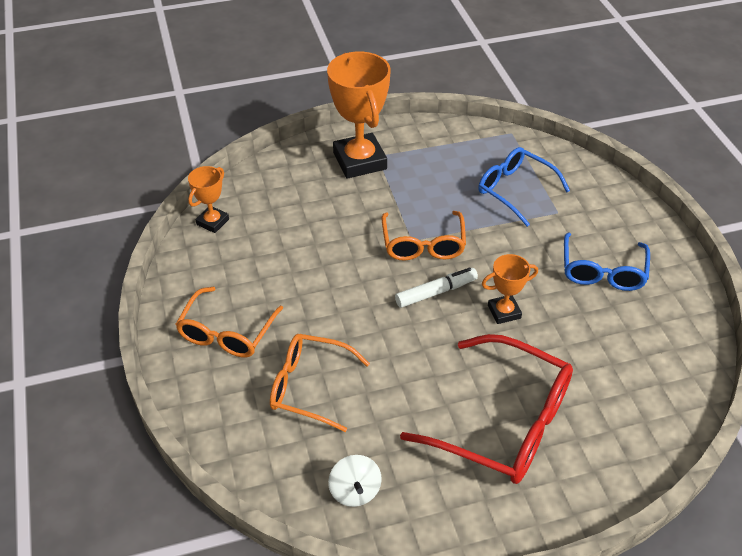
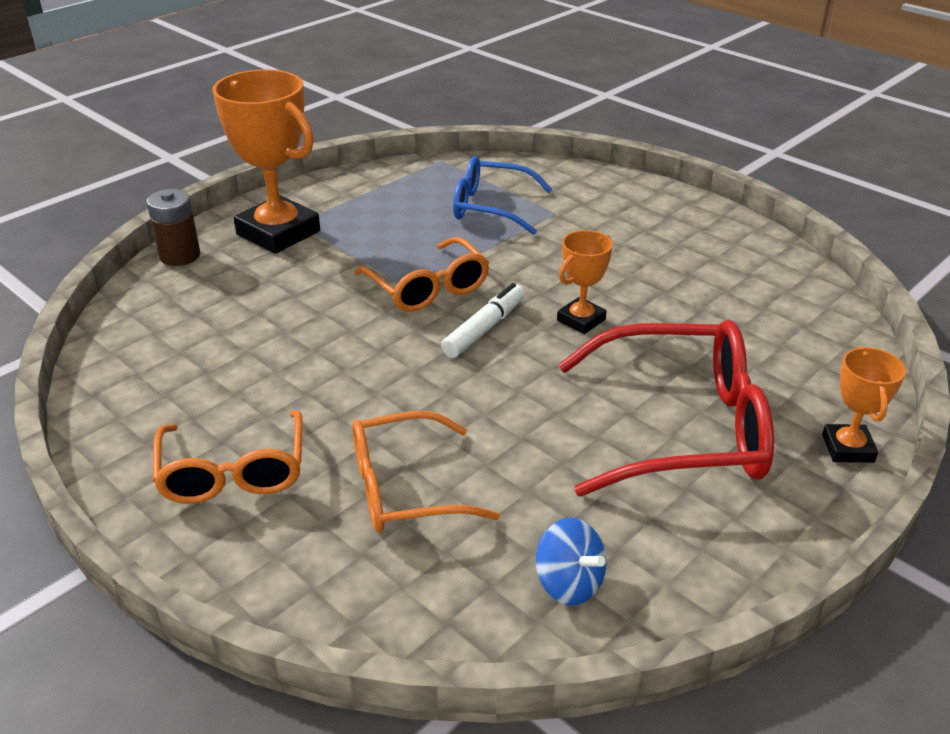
camera: 30 degrees left, 10 degrees down
orange trophy [188,166,229,233] -> orange trophy moved to [822,346,906,463]
white spinning top [328,455,382,507] -> blue spinning top [536,518,606,605]
blue glasses [564,232,650,291] -> none
none -> brown battery [147,189,200,266]

